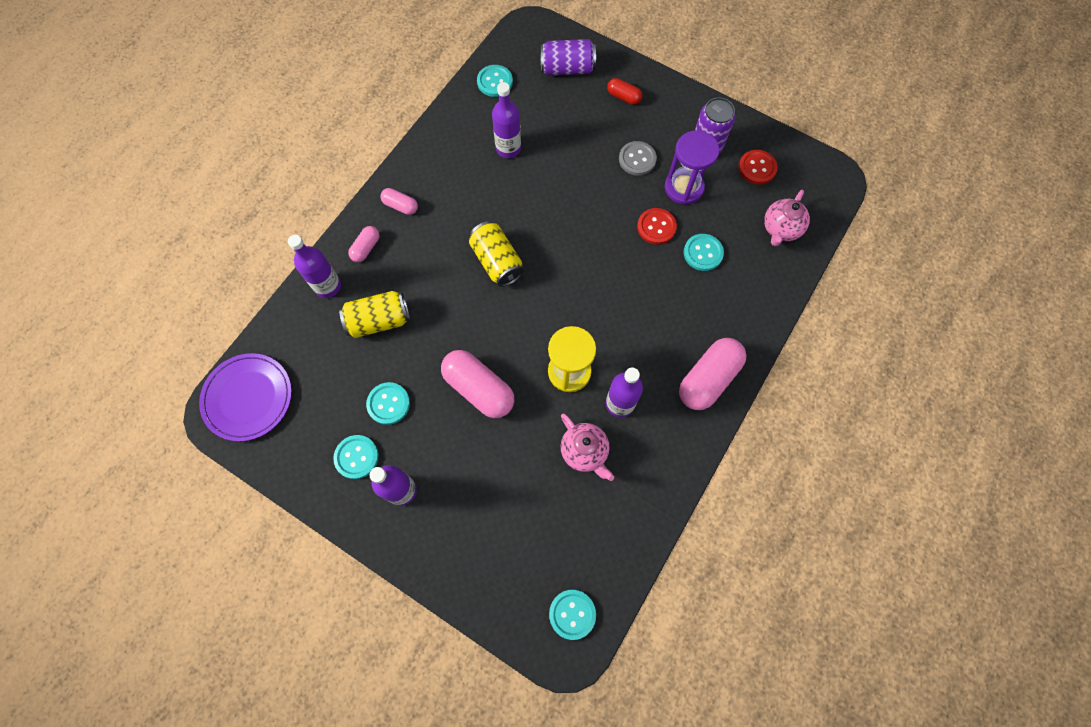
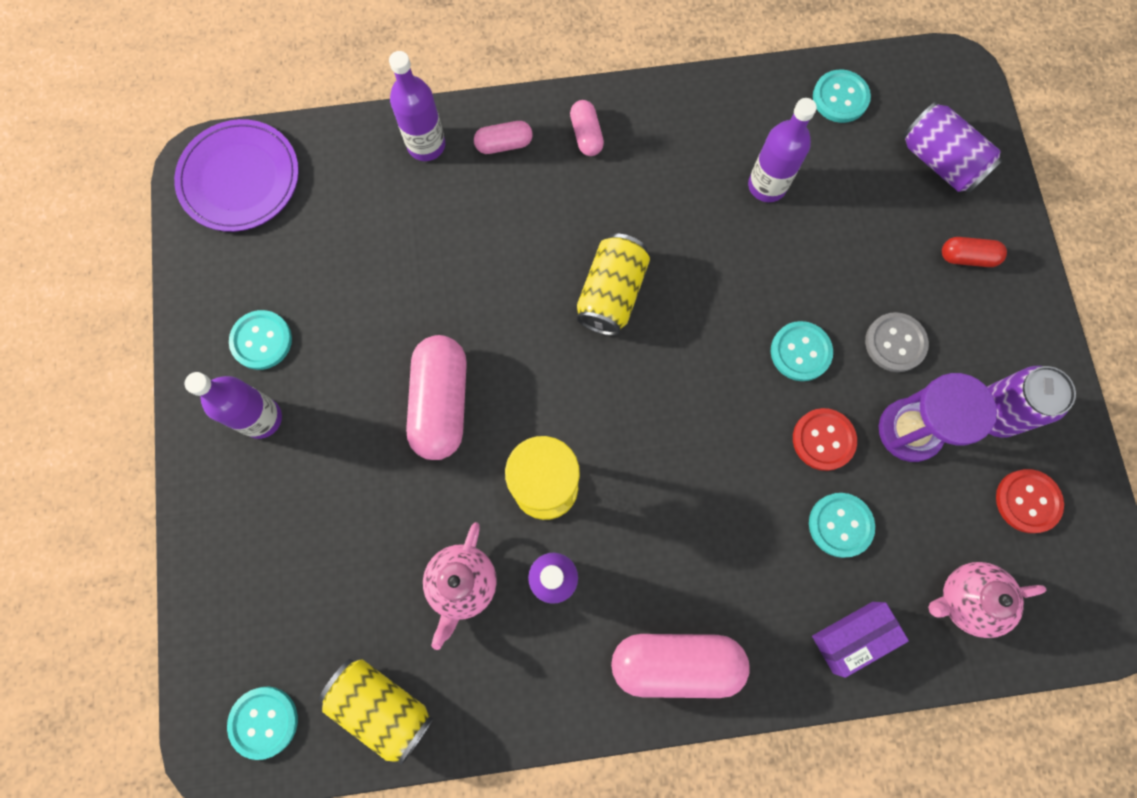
camera: 50 degrees right, 5 degrees up
yellow can [339,291,410,338] -> yellow can moved to [319,659,433,765]
turquoise button [366,382,410,425] -> turquoise button moved to [771,321,833,381]
red capsule [607,78,642,105] -> red capsule turned 75 degrees counterclockwise [942,237,1007,267]
none -> purple box [812,602,909,678]

